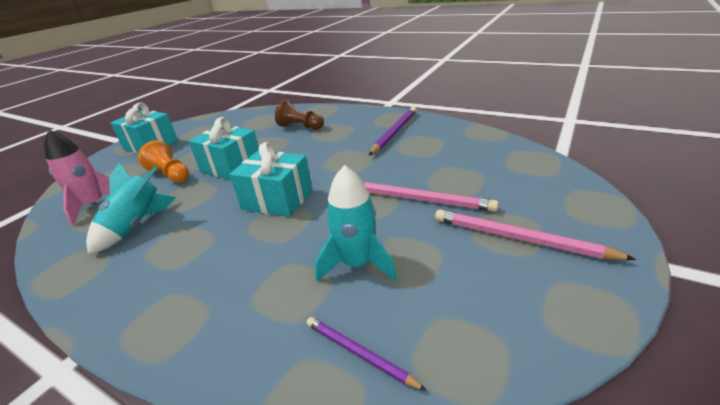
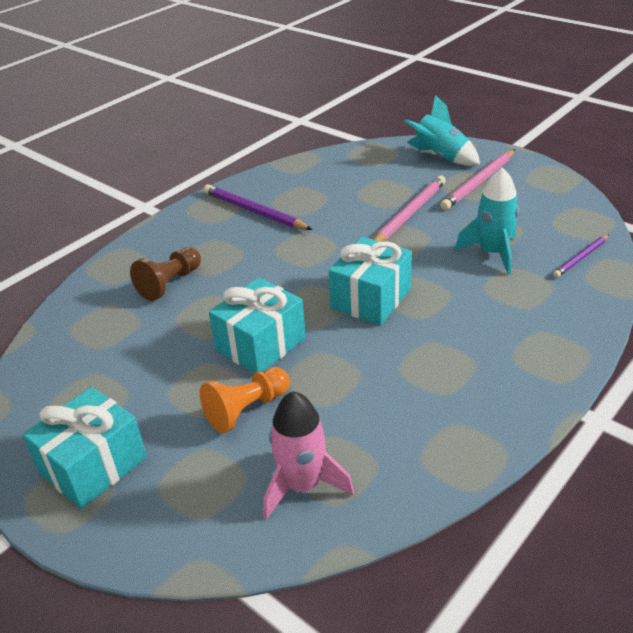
camera: 80 degrees left, 5 degrees up
turquoise rocket [86,162,176,254] -> turquoise rocket moved to [404,95,480,166]

